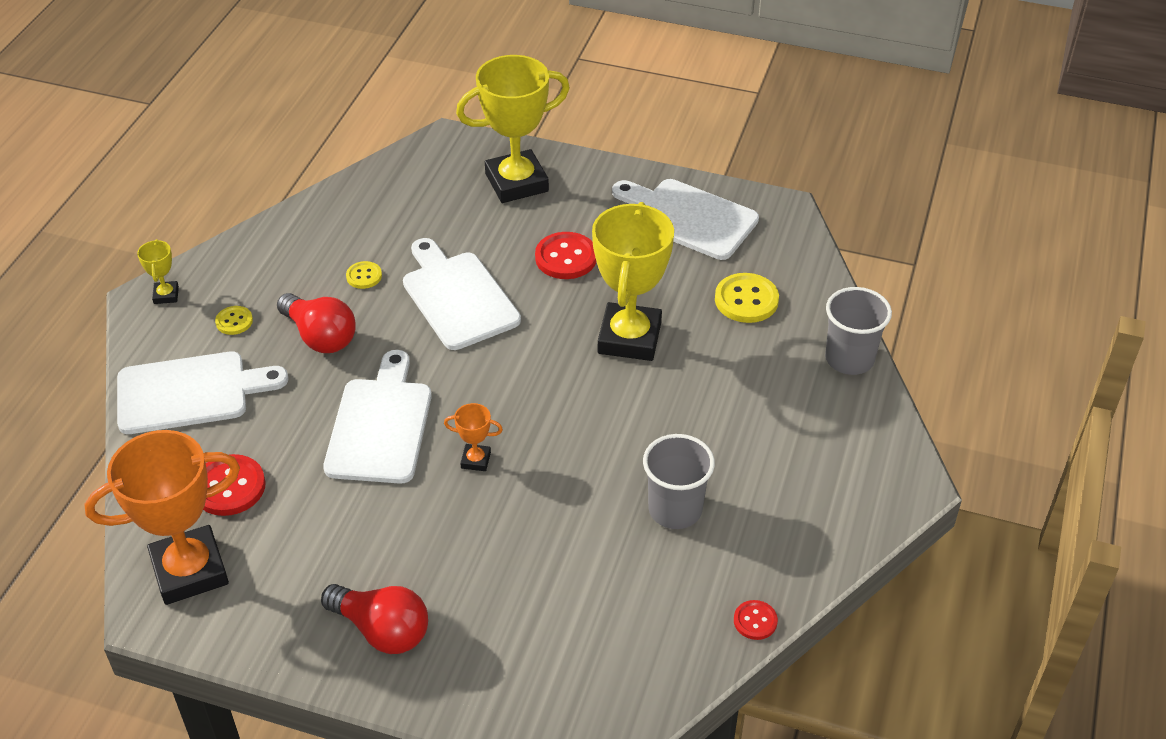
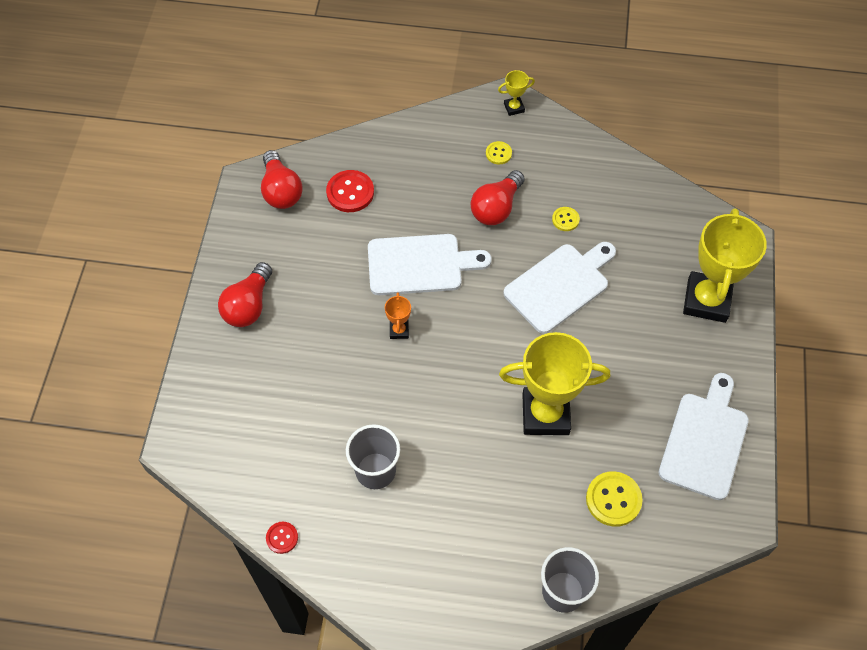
camera: 80 degrees right, 15 degrees up
orange trophy [84,430,240,605] -> red light bulb [261,150,303,209]
white cutting board [117,352,289,434] -> none
yellow trophy [456,55,570,203] -> yellow trophy turned 45 degrees clockwise [683,208,767,323]
red button [535,232,596,279] -> none

